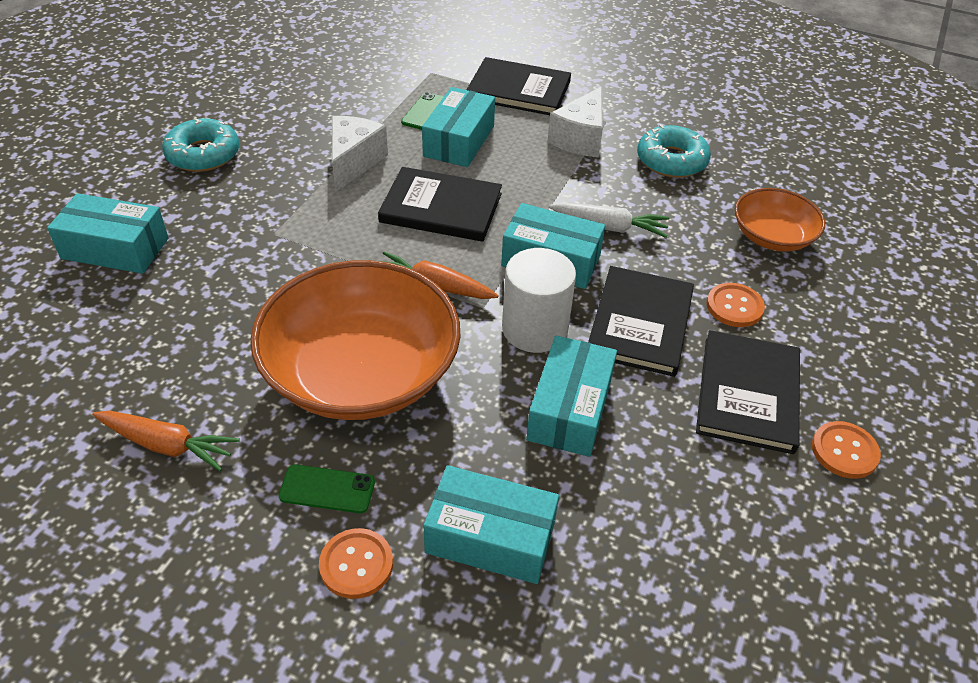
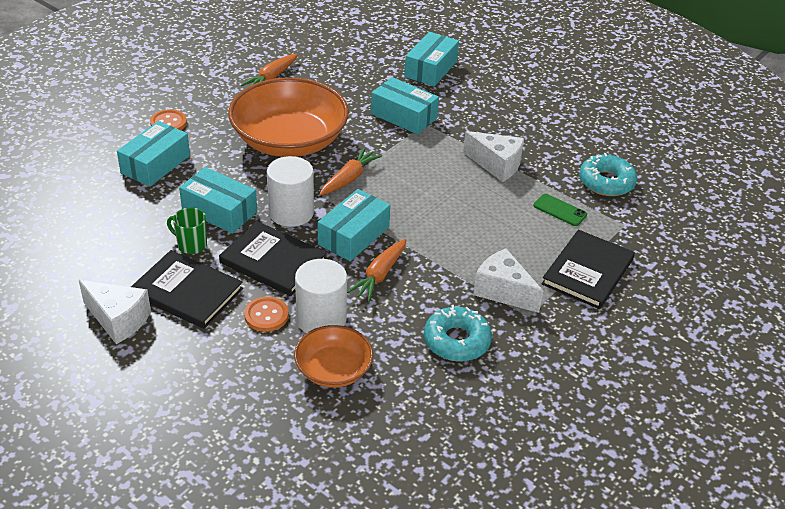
camera: 105 degrees right, 5 degrees down
turquoise donut [162,118,239,172] -> turquoise donut moved to [579,153,637,196]
green phone [279,464,375,513] -> none
black book [378,167,502,242] -> none
turquoise box [422,87,495,167] -> turquoise box moved to [371,77,439,134]
white carrot [548,203,670,238] -> orange carrot [347,239,406,302]
orange button [812,421,881,479] -> white cheese [79,280,151,344]
none -> green mug [167,208,207,254]
none -> white cylinder [295,259,347,333]

